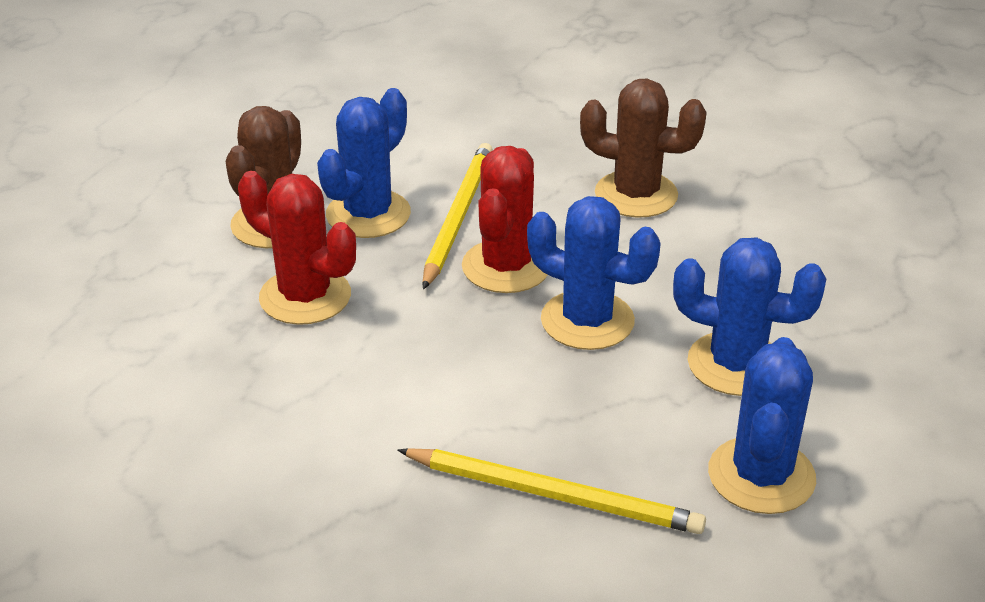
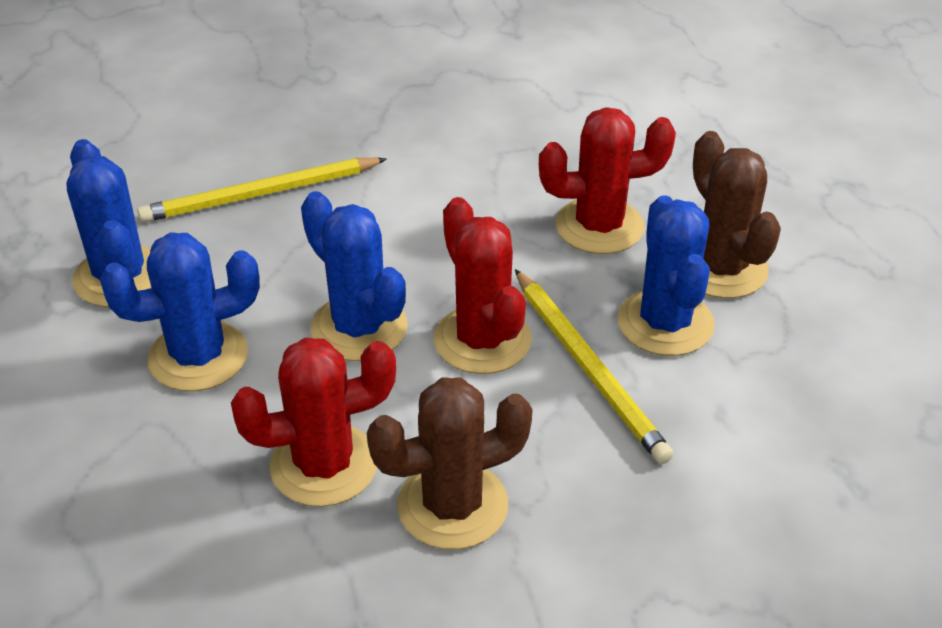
camera: 140 degrees right, 5 degrees up
blue cactus [527,196,661,350] -> blue cactus turned 60 degrees clockwise [301,191,407,361]
none -> red cactus [231,337,396,507]

